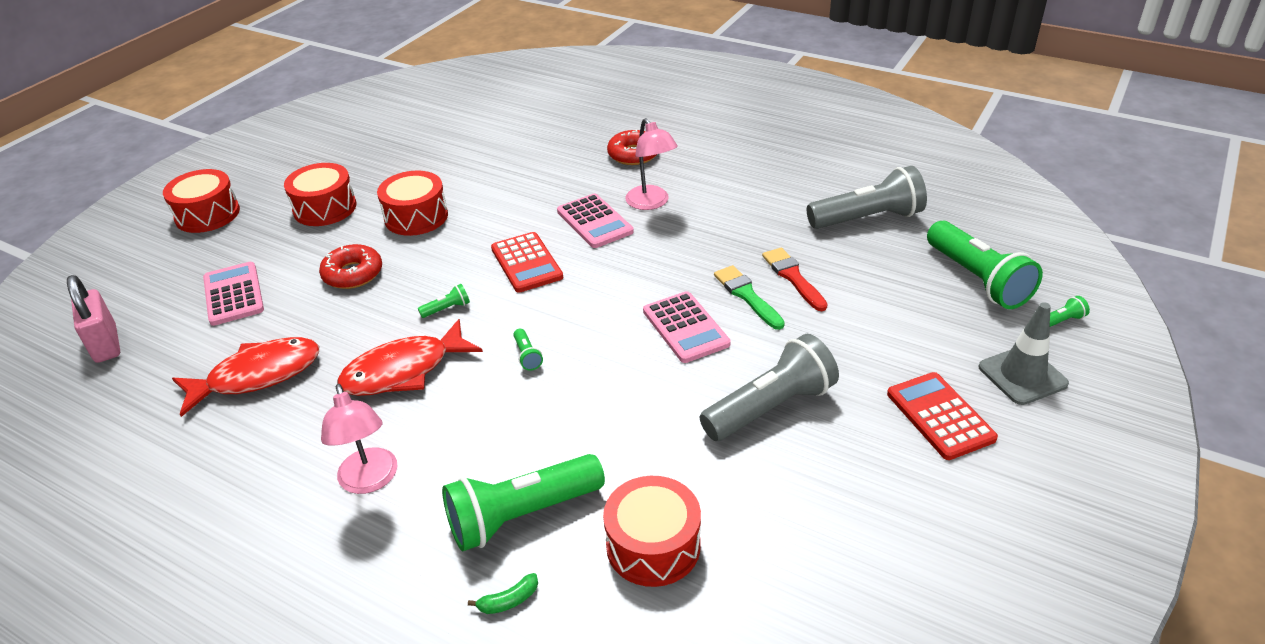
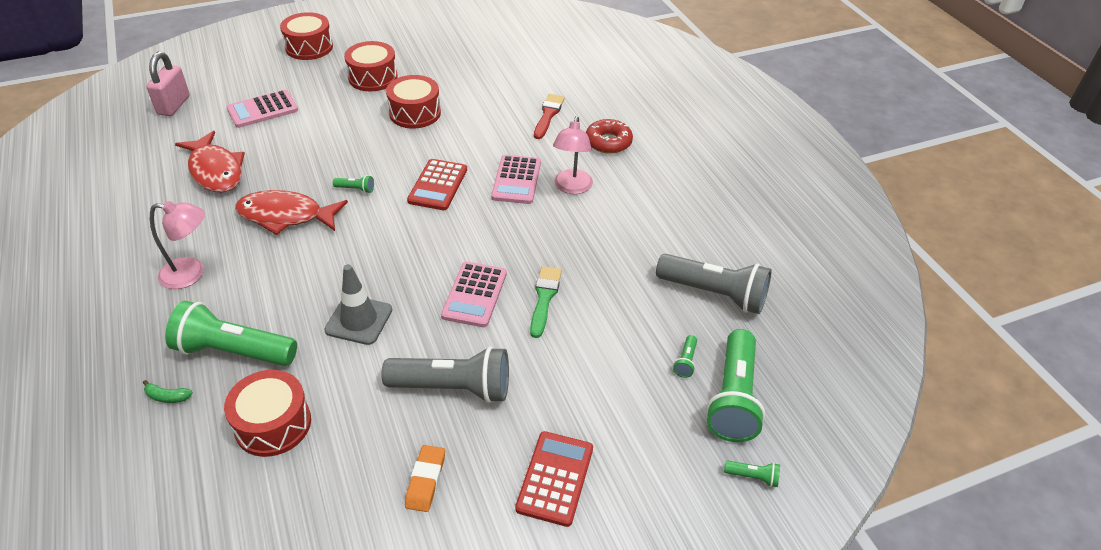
camera: 35 degrees right, 5 degrees up
red fish [172,337,319,417] -> red fish turned 45 degrees clockwise [175,131,245,193]
pink calculator [203,262,264,326] -> pink calculator turned 135 degrees counterclockwise [227,90,298,128]
red donut [319,244,382,289] -> none
pink lamp [321,384,398,494] -> pink lamp turned 105 degrees counterclockwise [150,201,205,289]
green flashlight [513,329,543,371] -> green flashlight moved to [673,335,697,378]
red brush [762,247,828,311] -> red brush moved to [534,94,565,139]
grey traffic cone [979,302,1069,405] -> grey traffic cone moved to [324,264,392,345]
none -> orange eraser [405,445,445,512]

